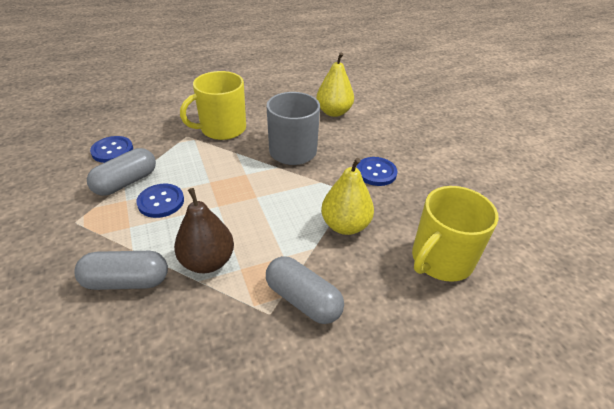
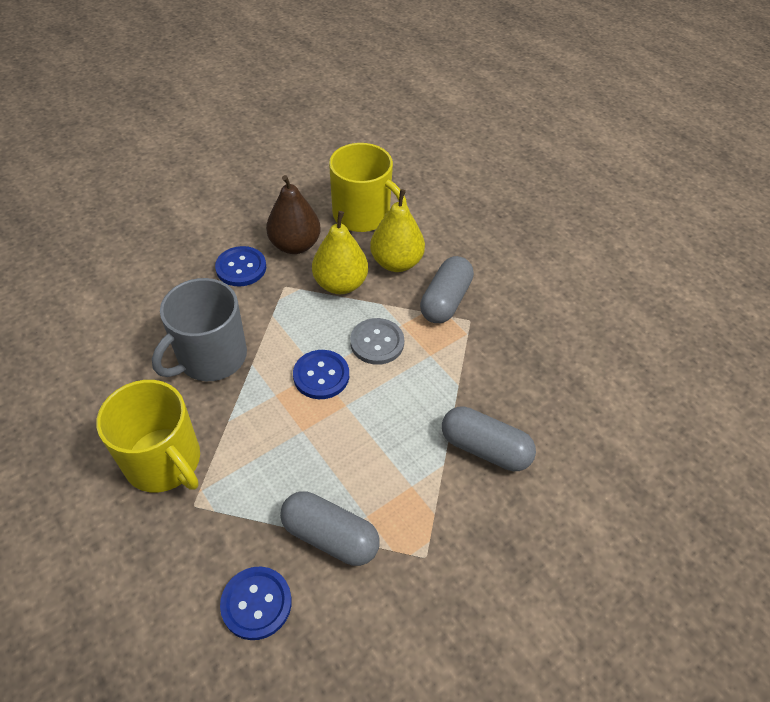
camera: 105 degrees left, 10 degrees up
grey capsule [74,251,168,290] -> grey capsule turned 45 degrees counterclockwise [442,406,536,471]
blue button [137,184,184,218] -> blue button moved to [293,350,349,399]
brown pear [174,188,234,273] -> brown pear moved to [266,175,321,254]
yellow pear [316,52,354,117] -> yellow pear moved to [370,189,425,272]
none -> grey button [350,318,404,365]

